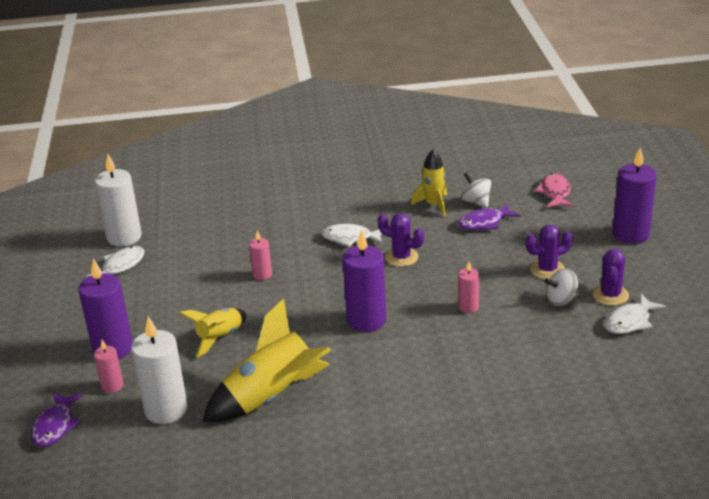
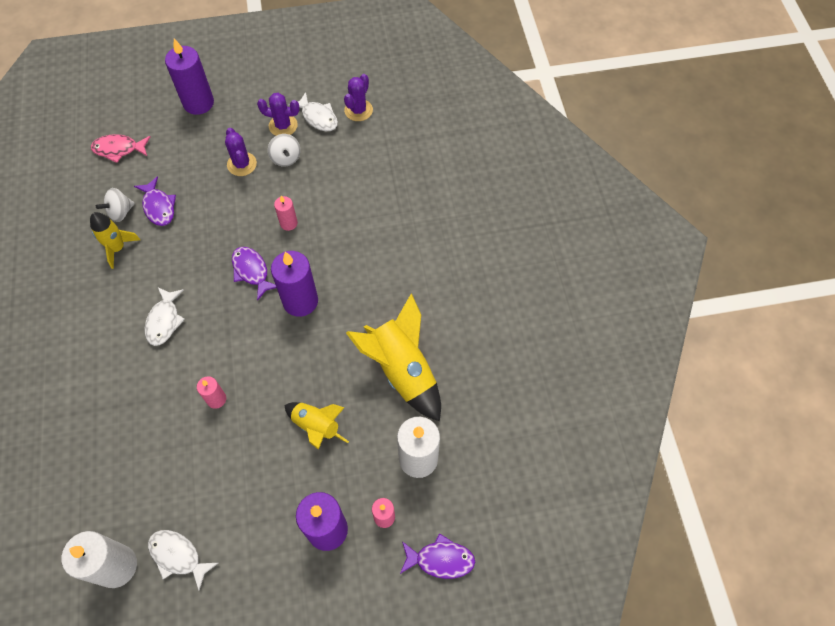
camera: 95 degrees left, 30 degrees up
purple cactus [378,213,424,267] -> purple cactus moved to [344,74,373,121]
none -> purple fish [232,247,276,301]

